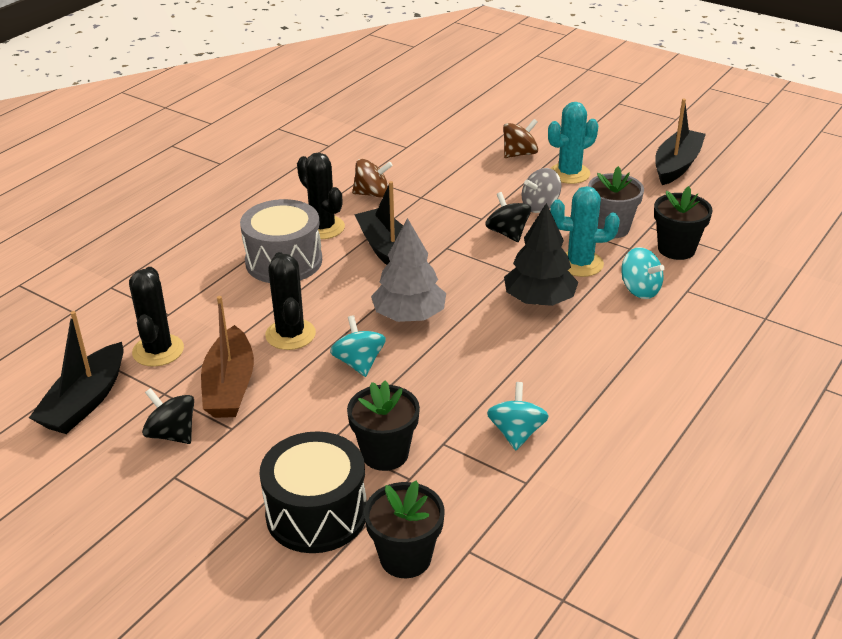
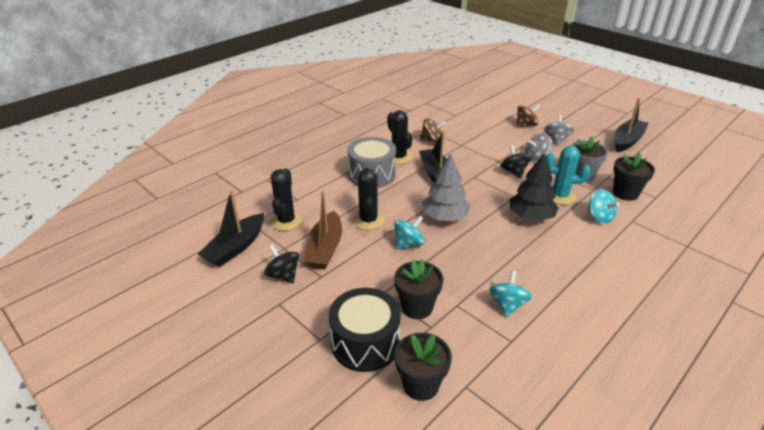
camera: 10 degrees right, 0 degrees up
turquoise spinning top [330,315,386,377] -> turquoise spinning top turned 60 degrees clockwise [394,216,425,250]
turquoise cactus [548,102,598,184] -> grey spinning top [544,115,574,145]

